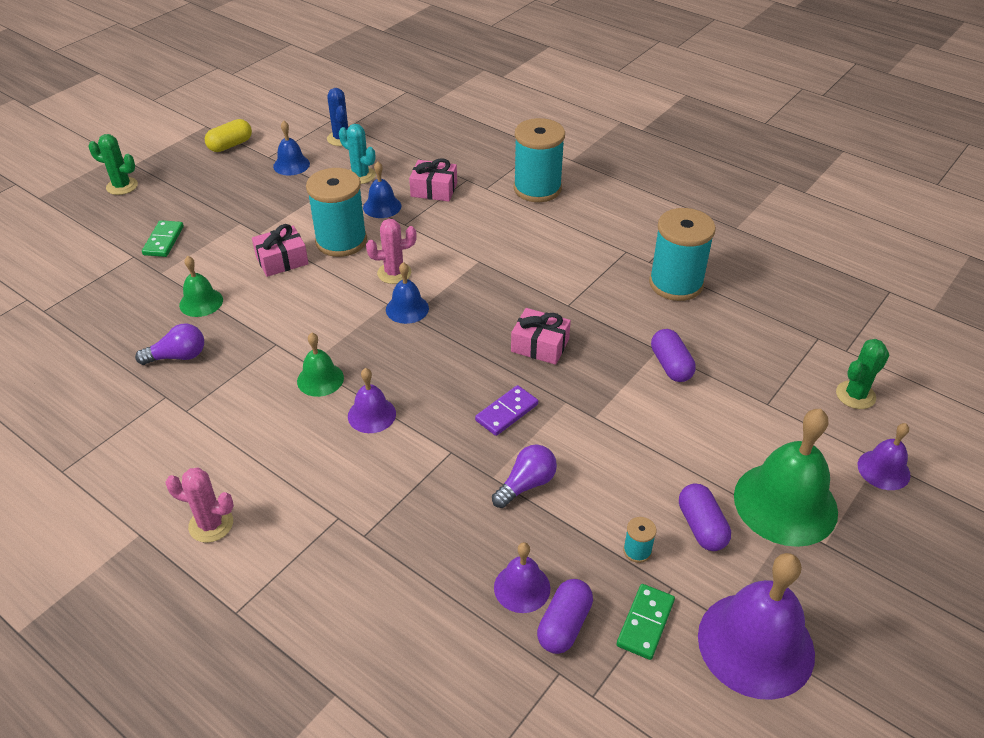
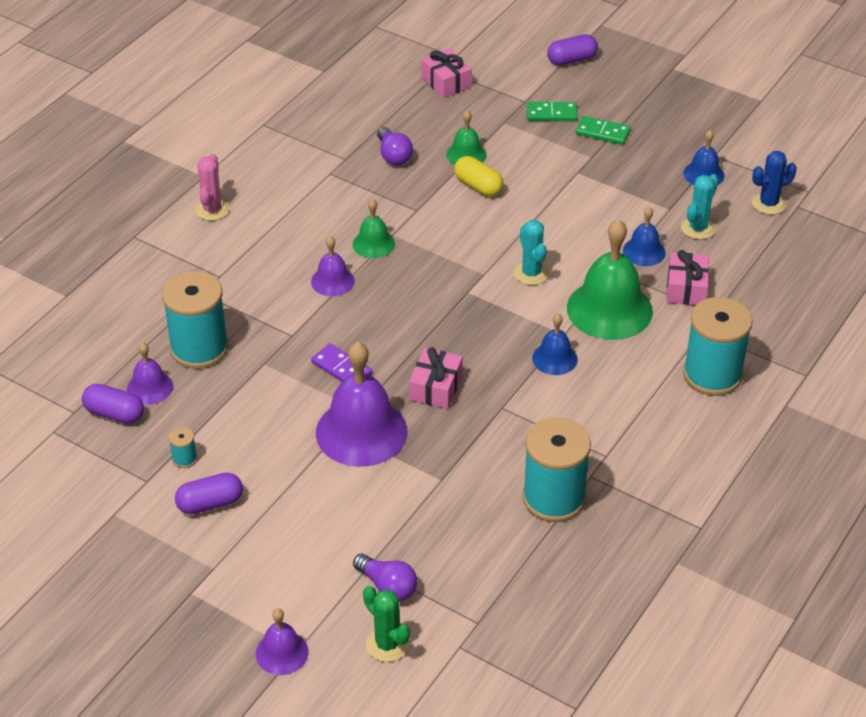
camera: 85 degrees right, 0 degrees up
green cactus [88,134,138,195] -> none
yellow capsule [205,119,252,152] -> yellow capsule moved to [454,156,504,196]
pink gift [252,224,309,277] -> pink gift moved to [422,48,472,98]
turquoise spool [306,168,367,257] -> turquoise spool moved to [162,271,229,369]
pink cactus [366,219,417,284] -> turquoise cactus [514,220,549,285]
blue bell [386,262,429,324] -> blue bell moved to [532,313,578,375]
purple light bulb [492,445,557,508] -> purple light bulb moved to [353,554,417,602]
green domino [617,584,675,660] -> green domino moved to [575,116,631,145]
purple capsule [651,329,696,382] -> purple capsule moved to [547,34,598,66]
purple bell [698,553,815,700] -> purple bell moved to [316,342,408,467]
green bell [734,408,838,547] -> green bell moved to [567,219,653,340]

